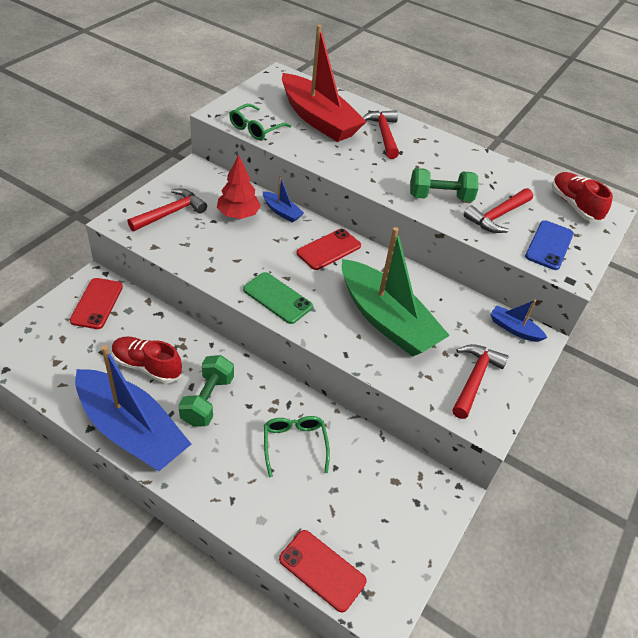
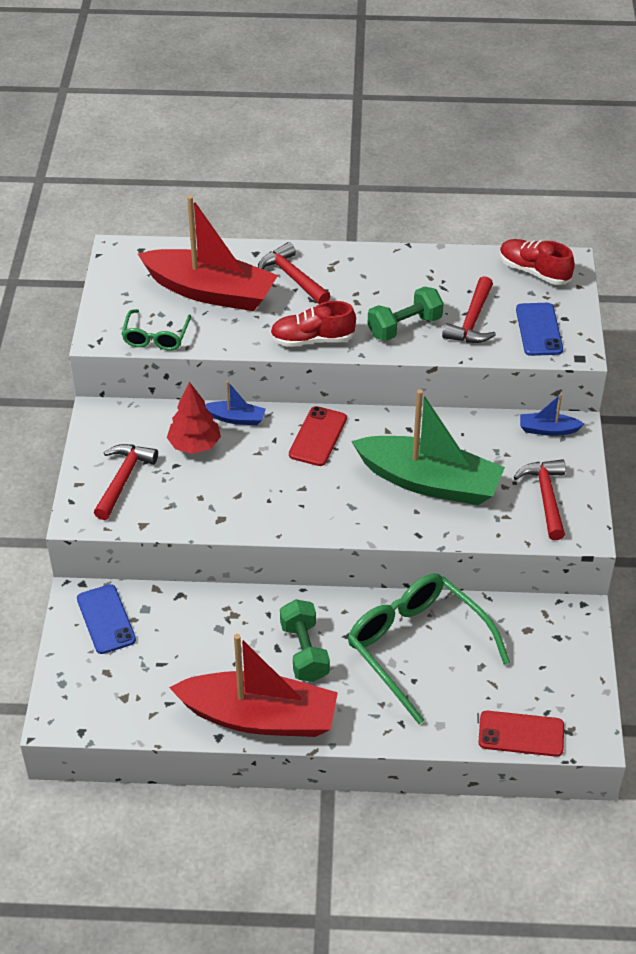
camera: 25 degrees left, 0 degrees up
red phone [70,278,123,329] -> blue phone [77,584,136,654]
blue boat [75,345,191,471] -> red boat [169,634,338,737]
red shoe [112,337,182,383] -> red shoe moved to [270,301,356,347]
green phone [243,272,313,324] -> none
green glasses [264,416,330,477] -> green glasses [348,573,510,724], size x1.91

